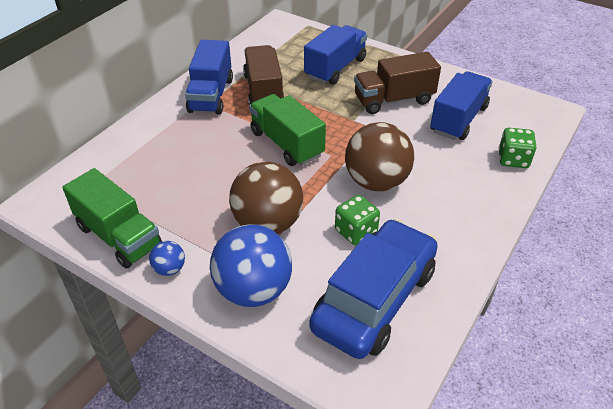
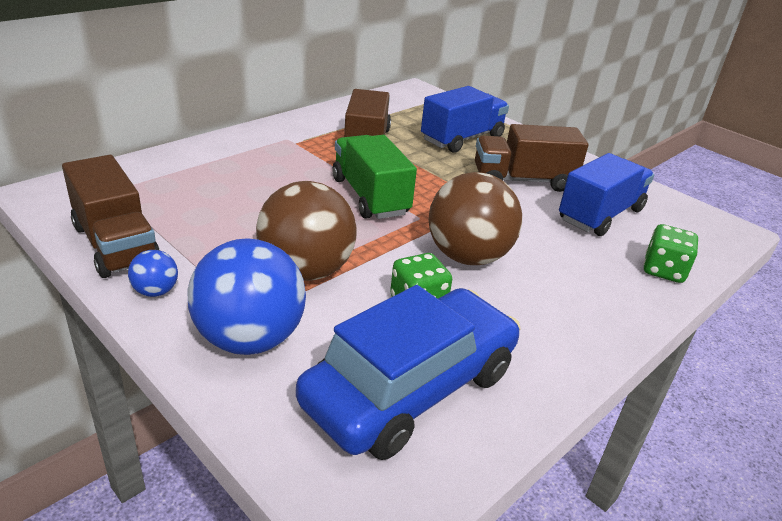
camera: 10 degrees right, 10 degrees down
green truck [62,168,162,269] -> brown truck [62,155,160,278]
blue truck [185,40,233,115] -> none

